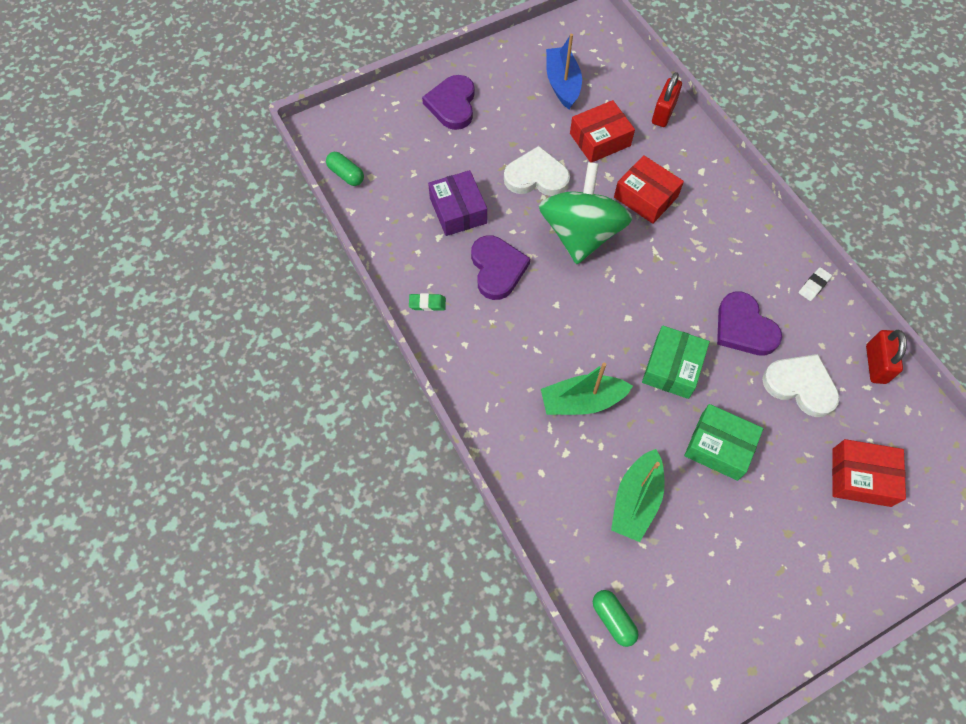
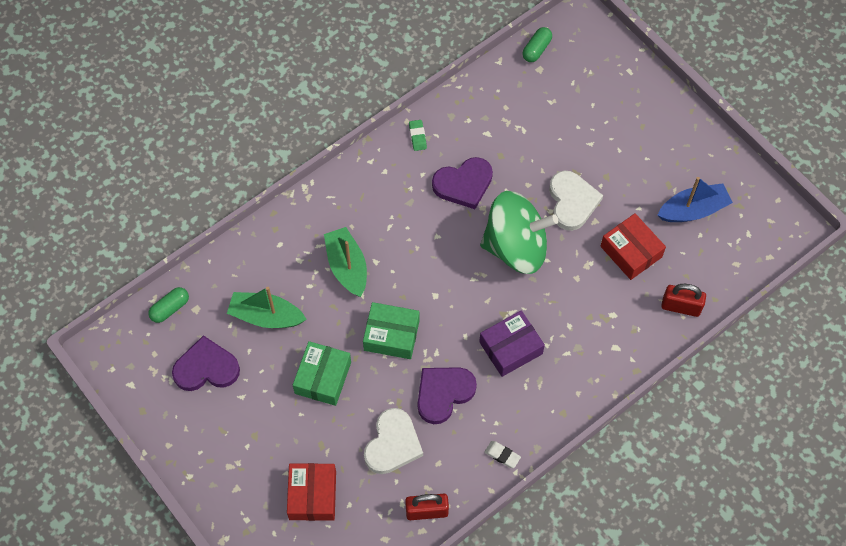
camera: 80 degrees right, 0 degrees up
purple heart [422,75,475,130] -> purple heart moved to [172,335,240,391]
purple box [428,170,487,236] -> purple box moved to [479,310,545,377]
red box [614,155,684,224] -> none

